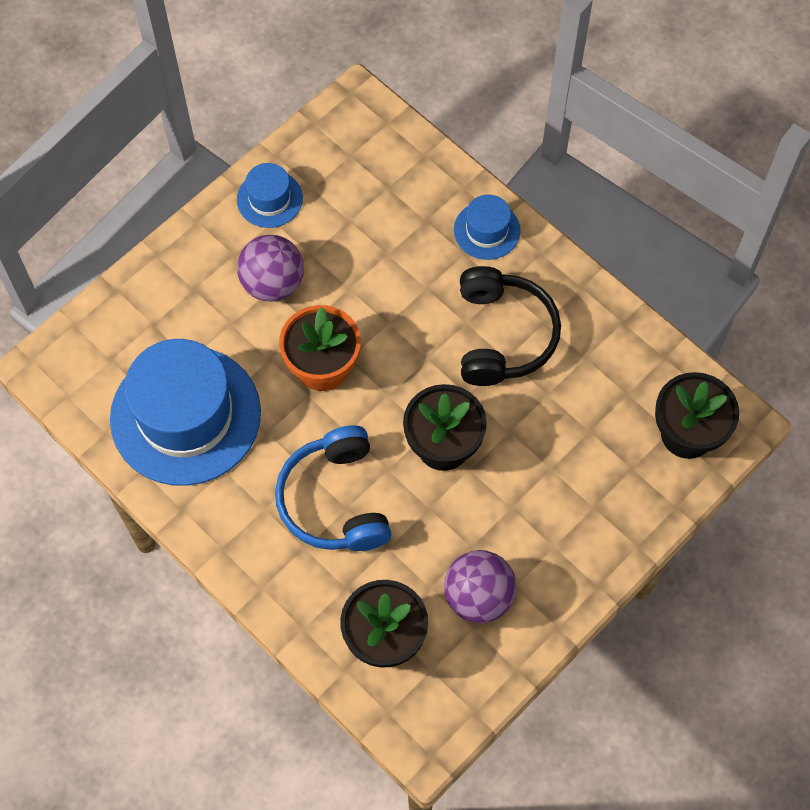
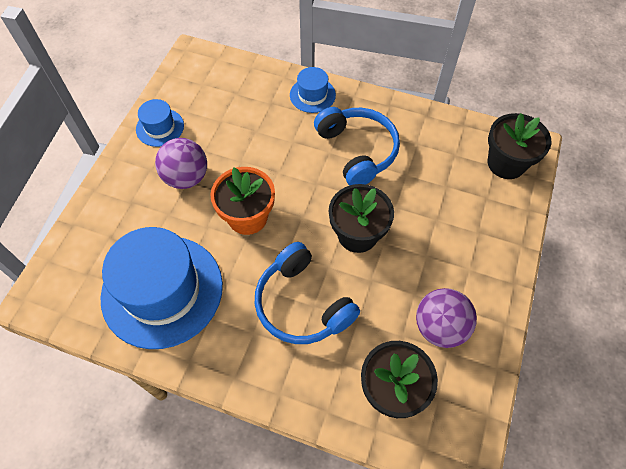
camera: 25 degrees left, 5 degrees down
black headphones [460,266,561,386] -> blue headphones [314,107,400,186]

